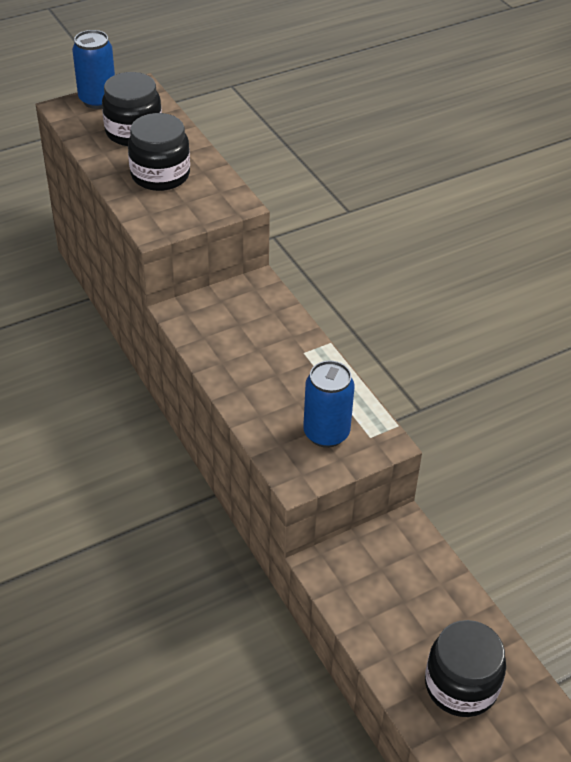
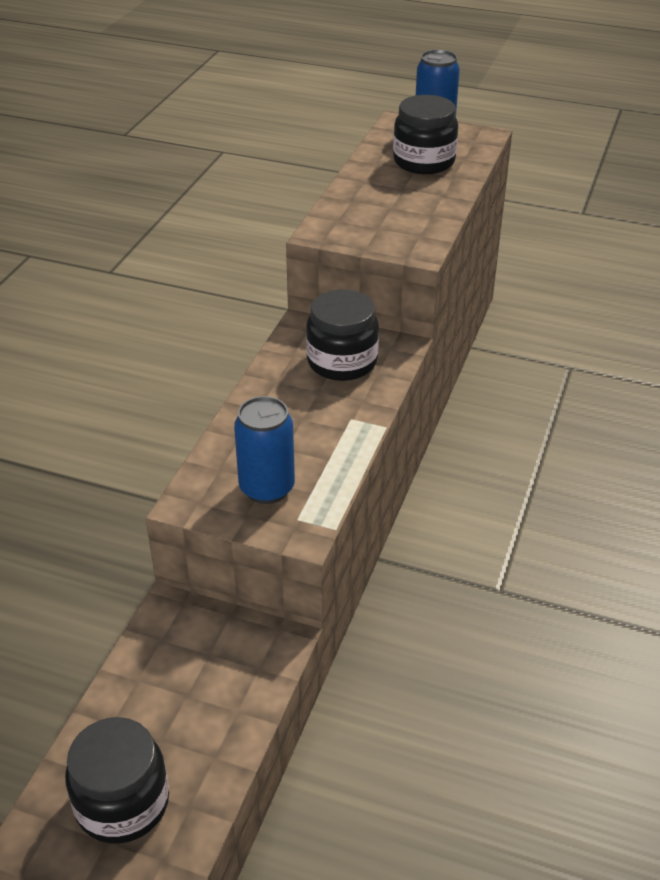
camera: 50 degrees right, 5 degrees down
black jar [128,113,190,191] -> black jar moved to [306,289,379,381]

